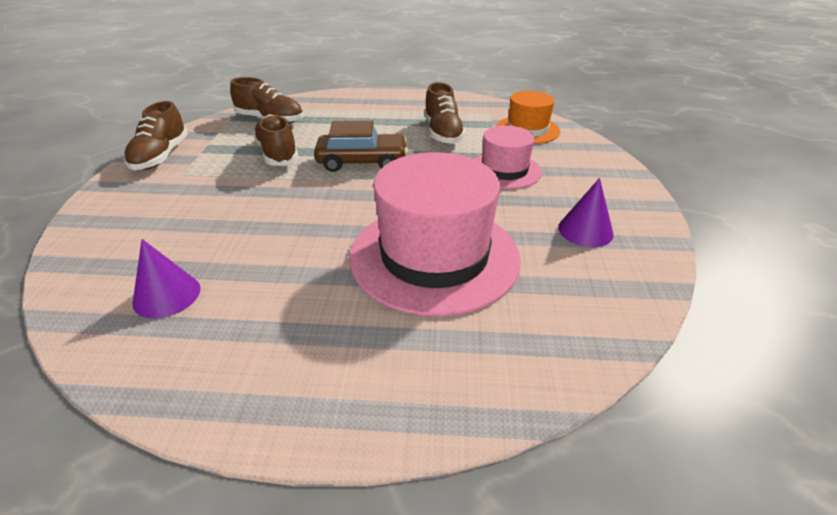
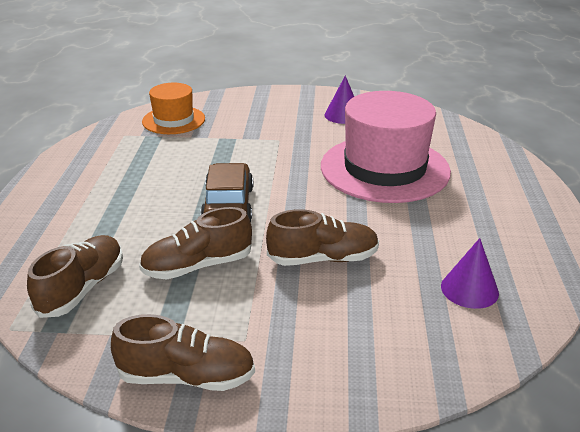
camera: 90 degrees left, 5 degrees down
brown shoe [424,82,466,144] -> brown shoe moved to [266,209,379,266]
pink hat [474,125,542,189] -> none

